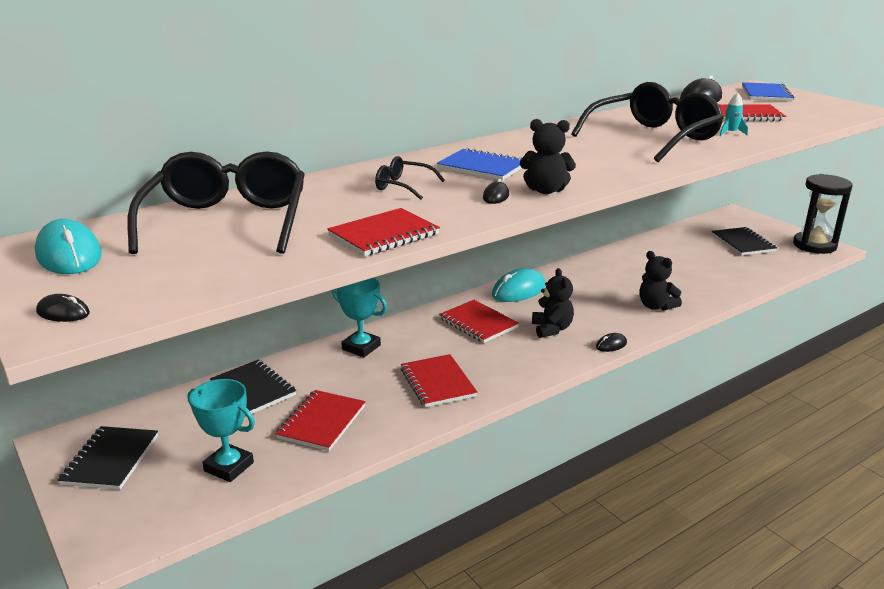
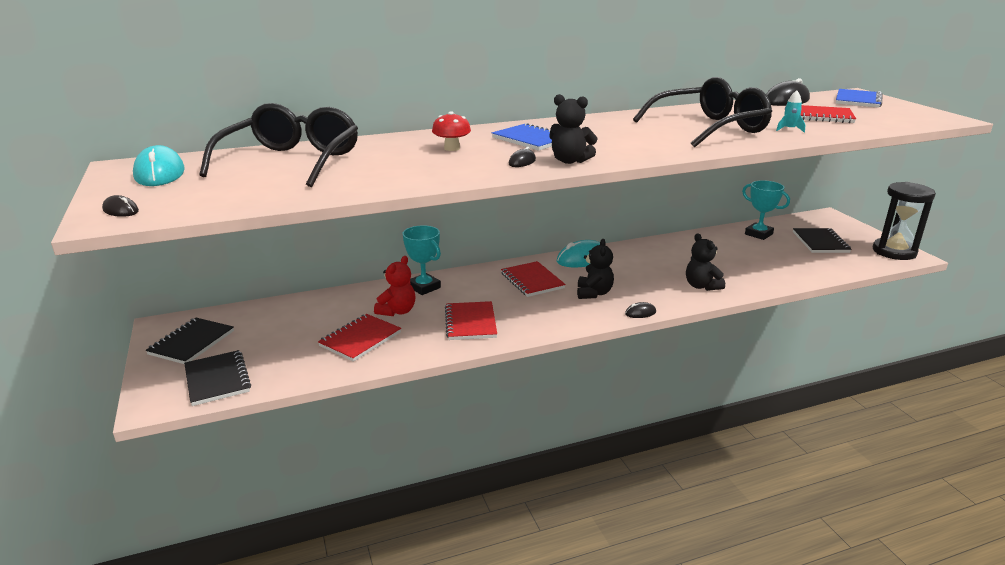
camera: 15 degrees right, 0 degrees up
turquoise trophy [188,379,255,482] -> turquoise trophy moved to [742,180,790,240]
black notebook [210,360,296,414] -> black notebook moved to [184,350,251,406]
red notebook [327,208,440,256] -> none
black glasses [375,156,445,200] -> red mushroom [432,111,471,151]
none -> red teddy bear [374,256,416,316]

